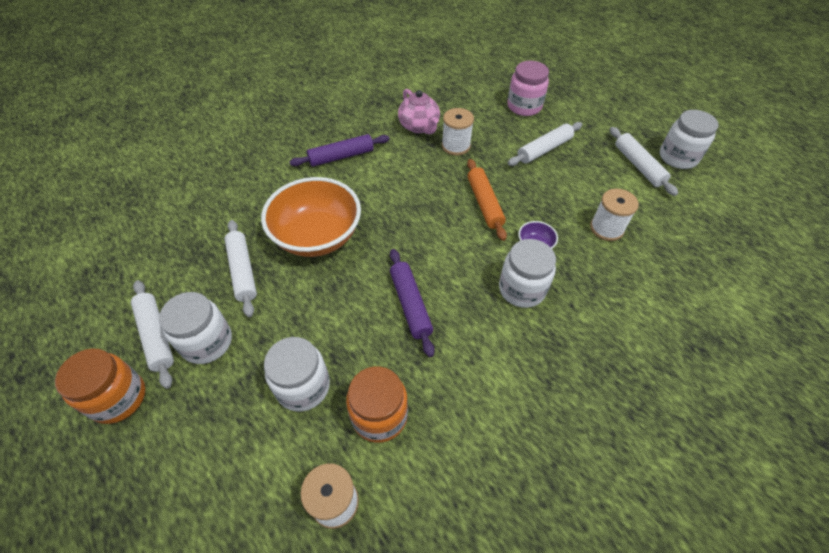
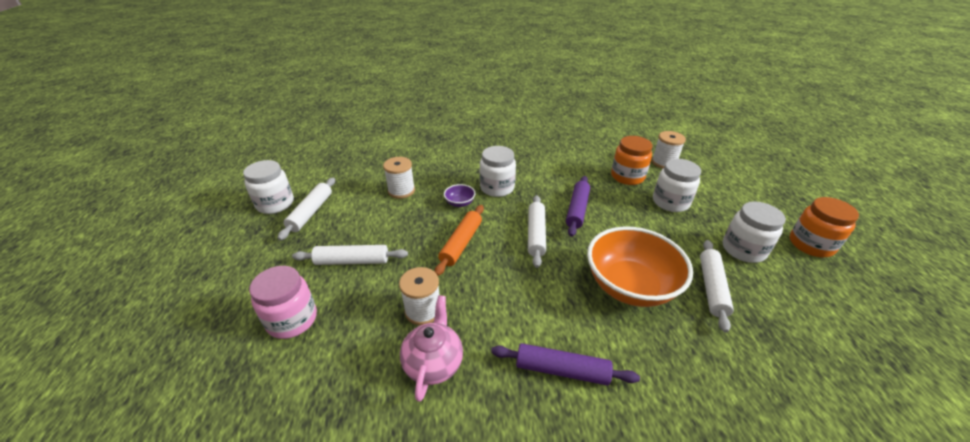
camera: 145 degrees left, 15 degrees down
white rolling pin [131,280,174,389] -> white rolling pin moved to [528,195,546,268]

